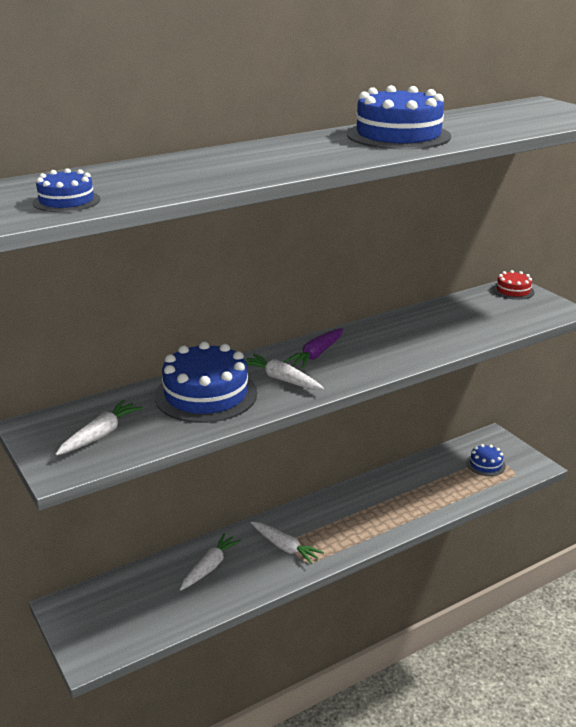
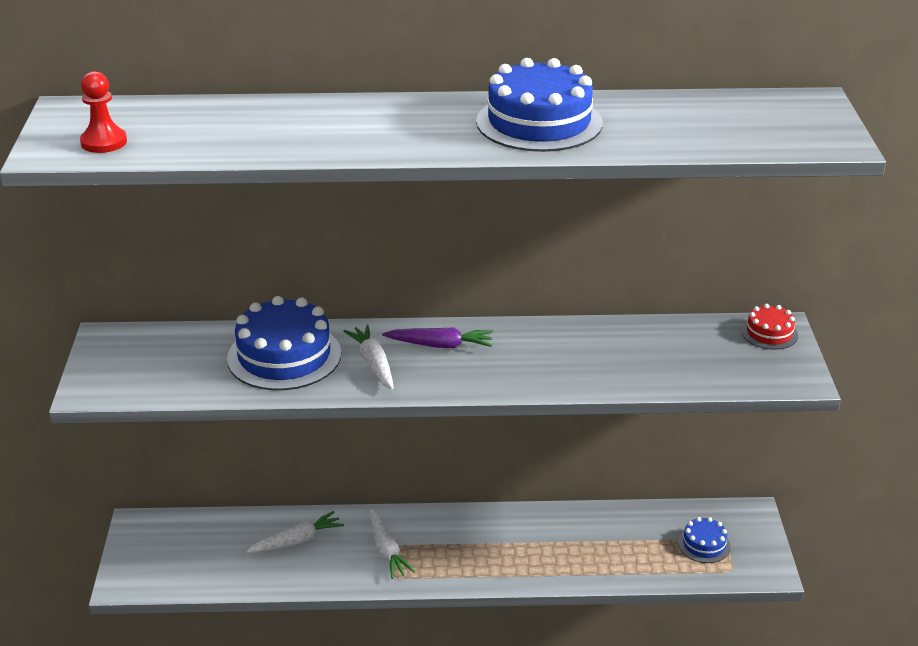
camera: 30 degrees right, 5 degrees up
blue cake [32,168,100,212] -> red pawn [80,71,127,153]
white carrot [55,400,143,456] -> none
purple carrot [284,328,343,368] -> purple carrot turned 150 degrees counterclockwise [382,328,493,348]

